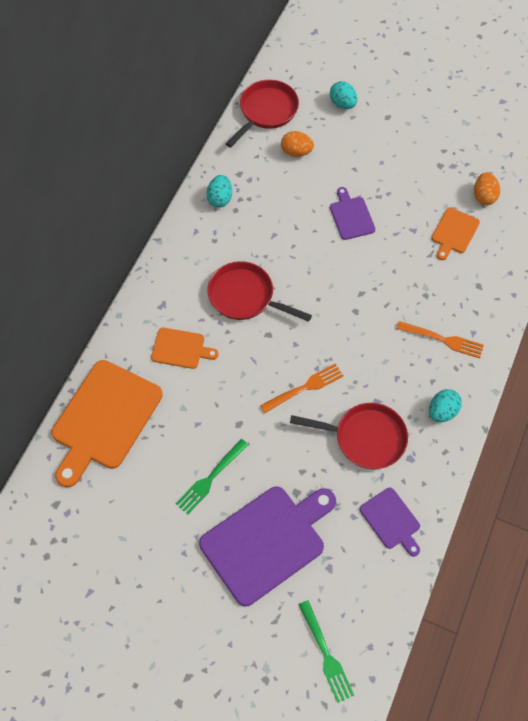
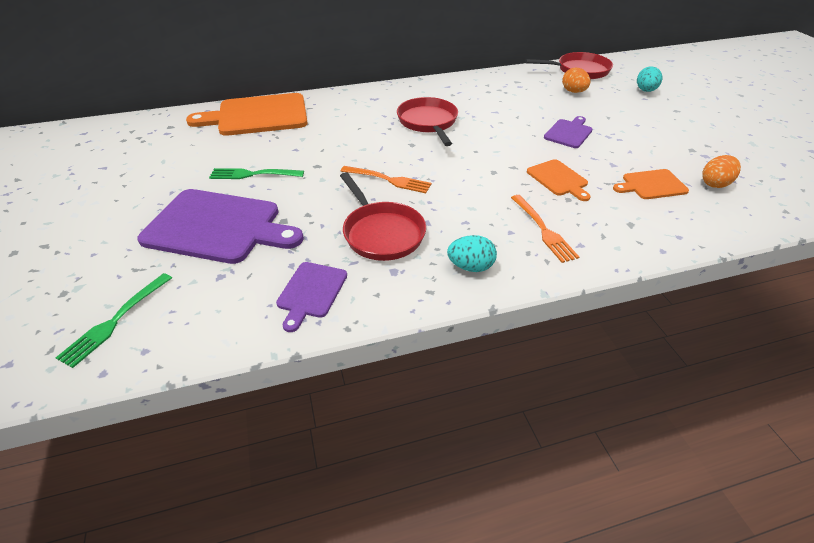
camera: 50 degrees right, 20 degrees down
orange cutting board [151,328,219,369] -> orange cutting board moved to [527,159,591,201]
turquoise egg [206,175,232,208] -> none

